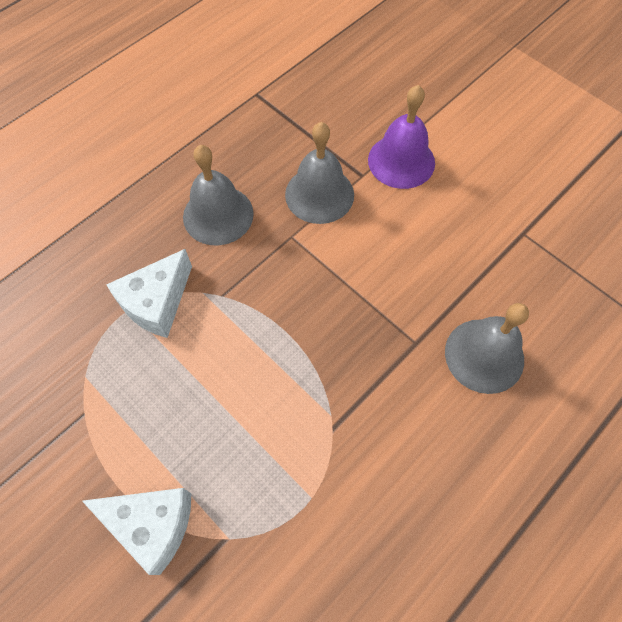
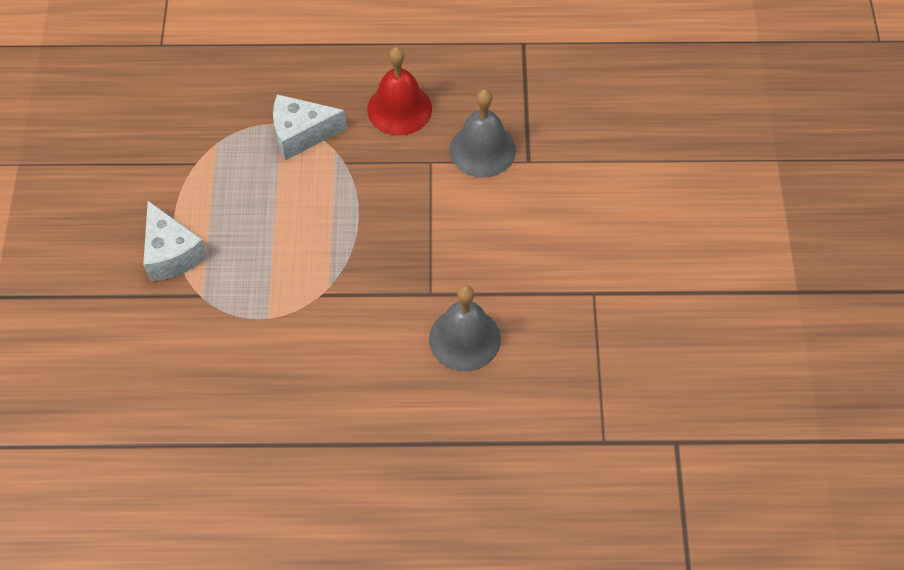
camera: 45 degrees right, 5 degrees down
grey bell [183,145,254,246] -> red bell [367,47,432,136]
purple bell [368,85,435,189] -> none

